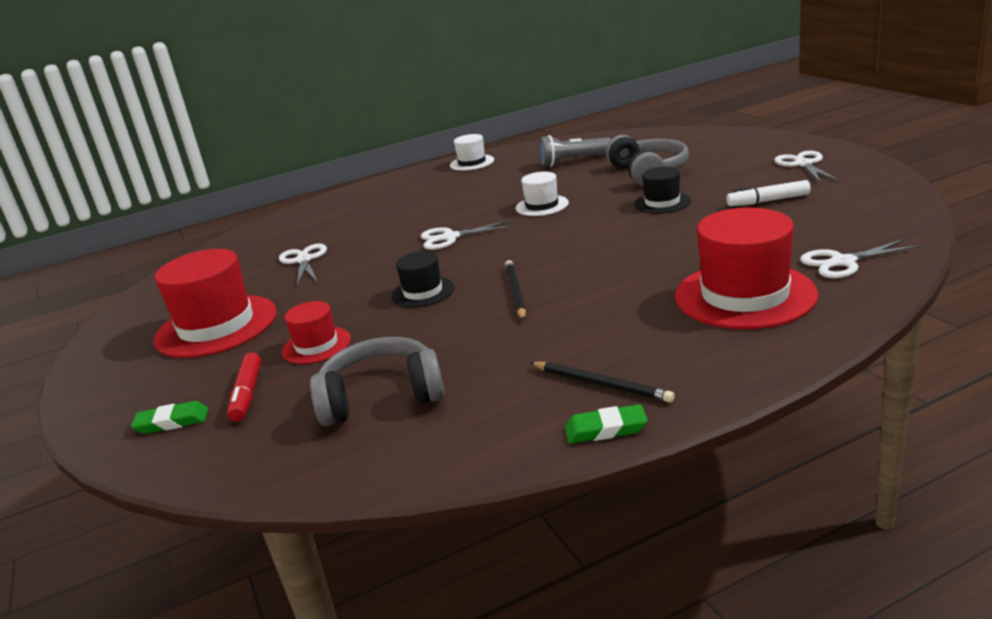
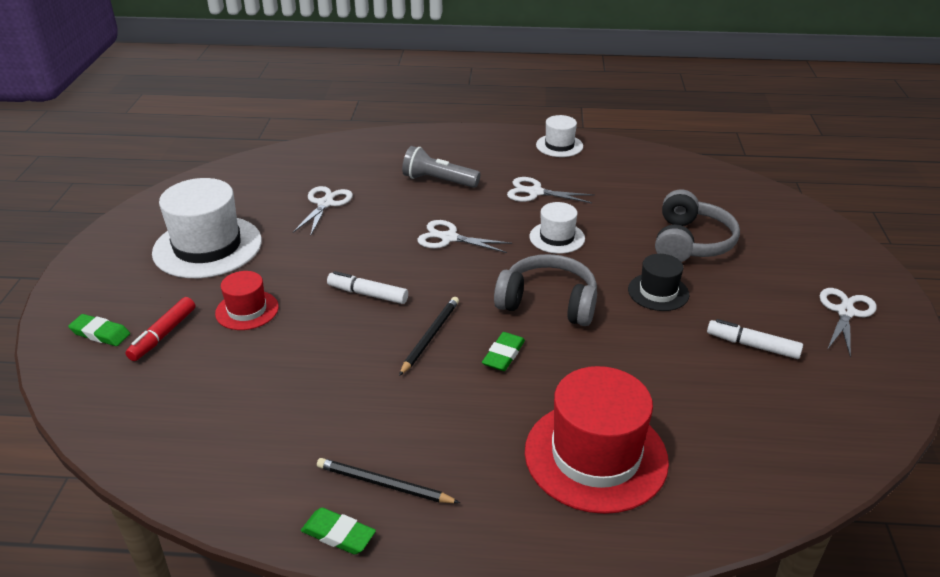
camera: 25 degrees right, 10 degrees up
red hat [154,249,277,358] -> white hat [152,178,262,278]
grey headphones [310,337,445,426] -> grey headphones moved to [494,254,597,326]
black hat [391,251,455,308] -> white marker [327,271,408,304]
black pencil [530,362,675,403] -> black pencil turned 135 degrees clockwise [317,458,460,503]
grey flashlight [539,135,611,167] -> grey flashlight moved to [402,146,480,188]
white scissors [800,238,922,279] -> white scissors moved to [507,177,595,203]
none -> green eraser [482,332,525,371]

